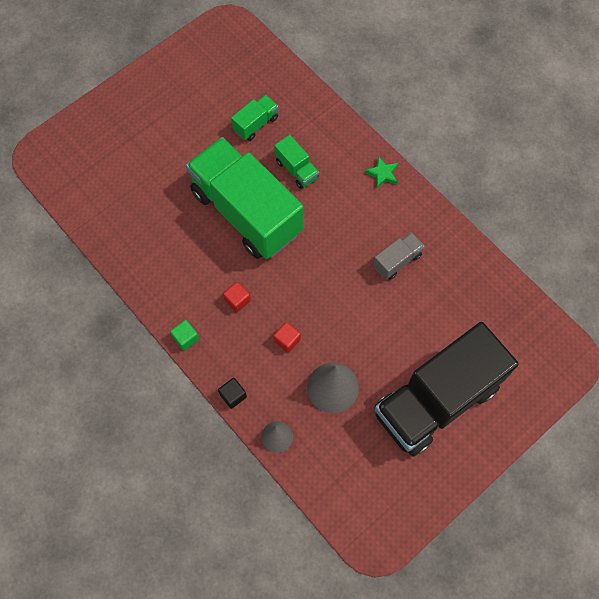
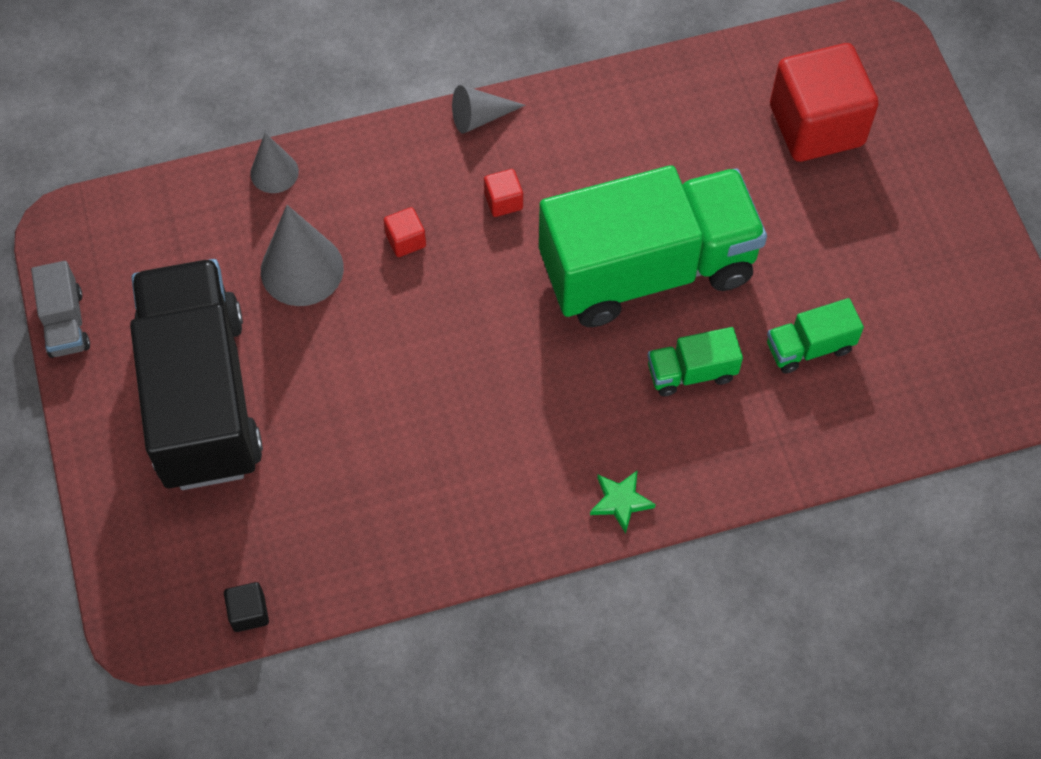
camera: 115 degrees right, 5 degrees down
green cube [170,320,199,351] -> grey cone [452,85,526,134]
black cube [218,378,247,409] -> black cube moved to [224,582,269,632]
green truck [231,95,278,141] -> green truck turned 90 degrees clockwise [767,298,864,374]
grey truck [373,232,424,280] -> grey truck moved to [31,261,90,358]
none -> red cube [770,43,879,162]

